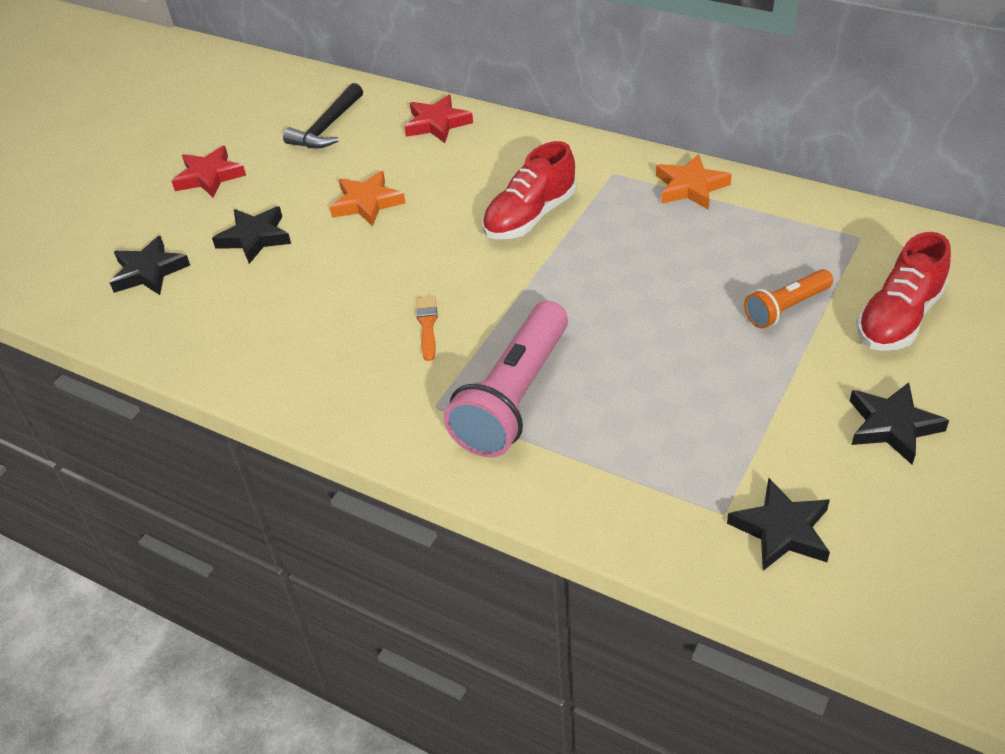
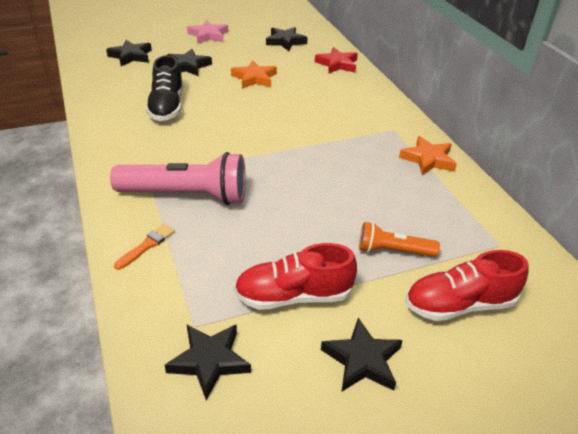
camera: 35 degrees right, 5 degrees down
red star [171,146,246,198] -> pink star [187,20,228,44]
black hammer [283,83,363,148] -> black star [266,27,308,51]
orange brush [416,296,438,361] -> orange brush moved to [114,224,175,270]
pink flashlight [444,301,568,457] -> pink flashlight turned 150 degrees counterclockwise [110,152,246,205]
red shoe [483,141,577,239] -> red shoe moved to [234,243,357,310]
none -> black shoe [146,55,183,121]

